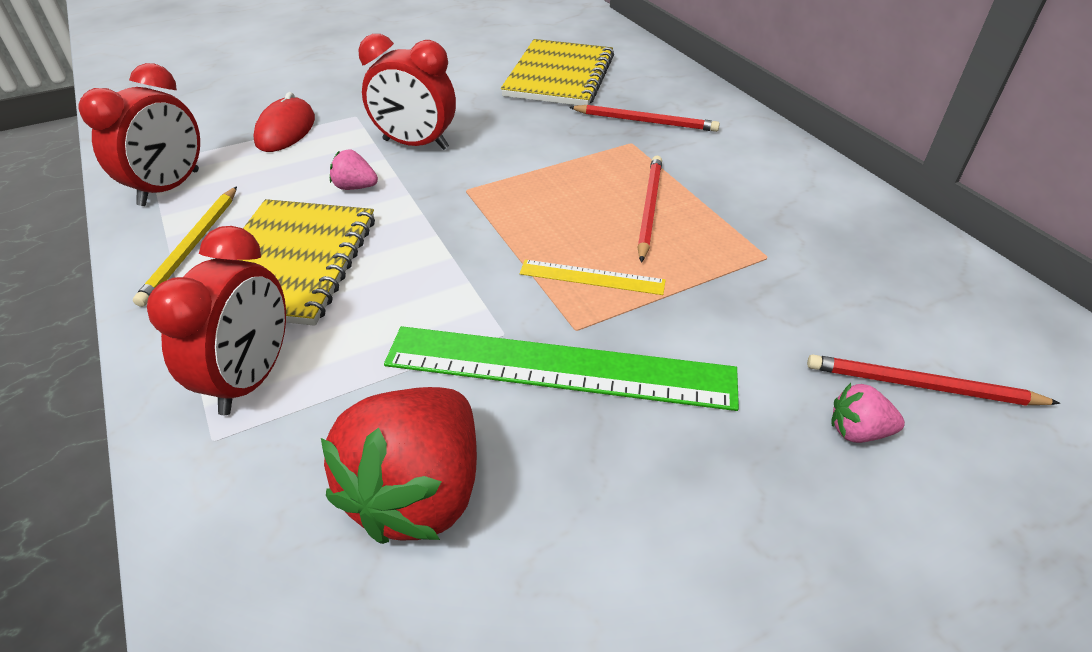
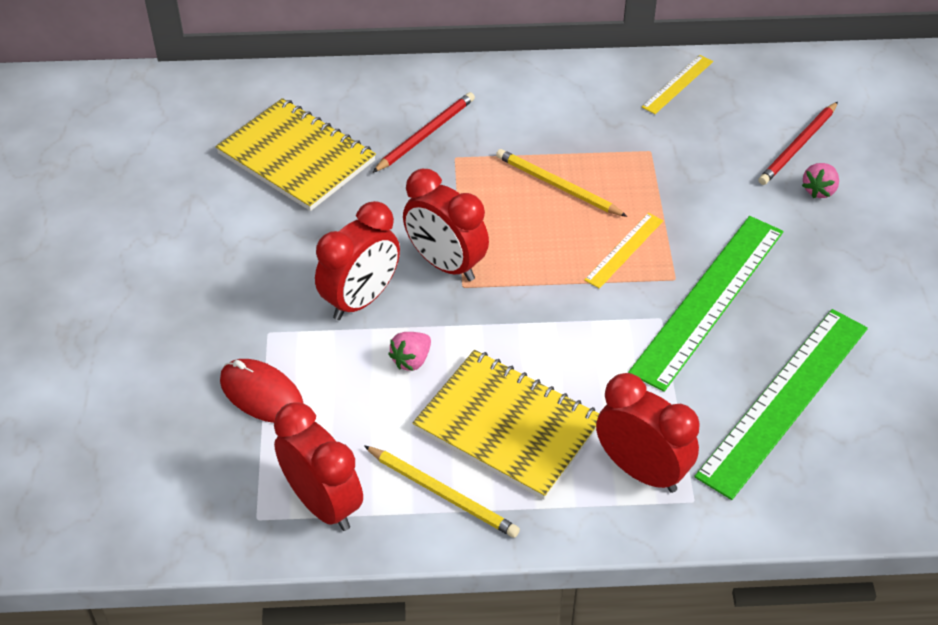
camera: 65 degrees left, 5 degrees up
red strawberry [321,387,477,544] -> green ruler [694,309,868,500]
red pencil [637,156,662,263] -> yellow pencil [496,149,628,217]
none -> red clock [403,169,489,281]
none -> yellow ruler [642,55,713,114]

